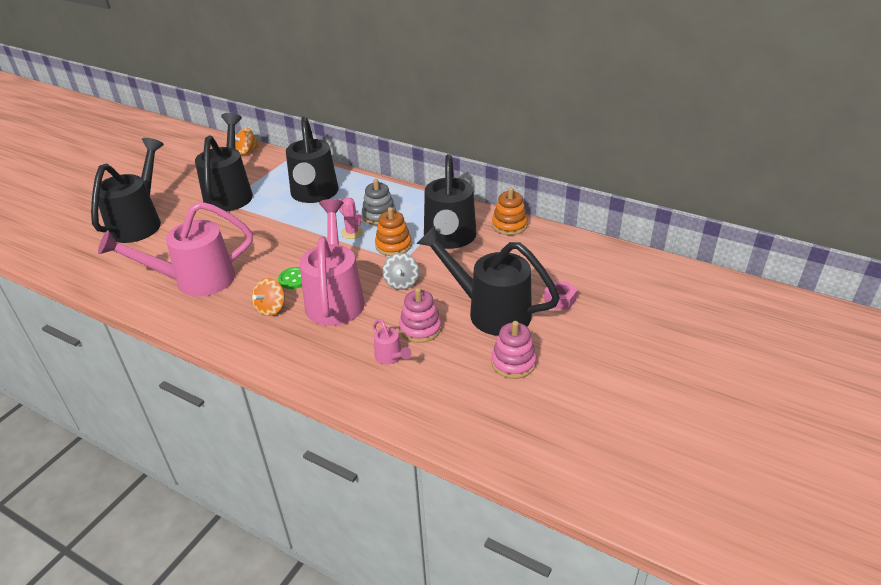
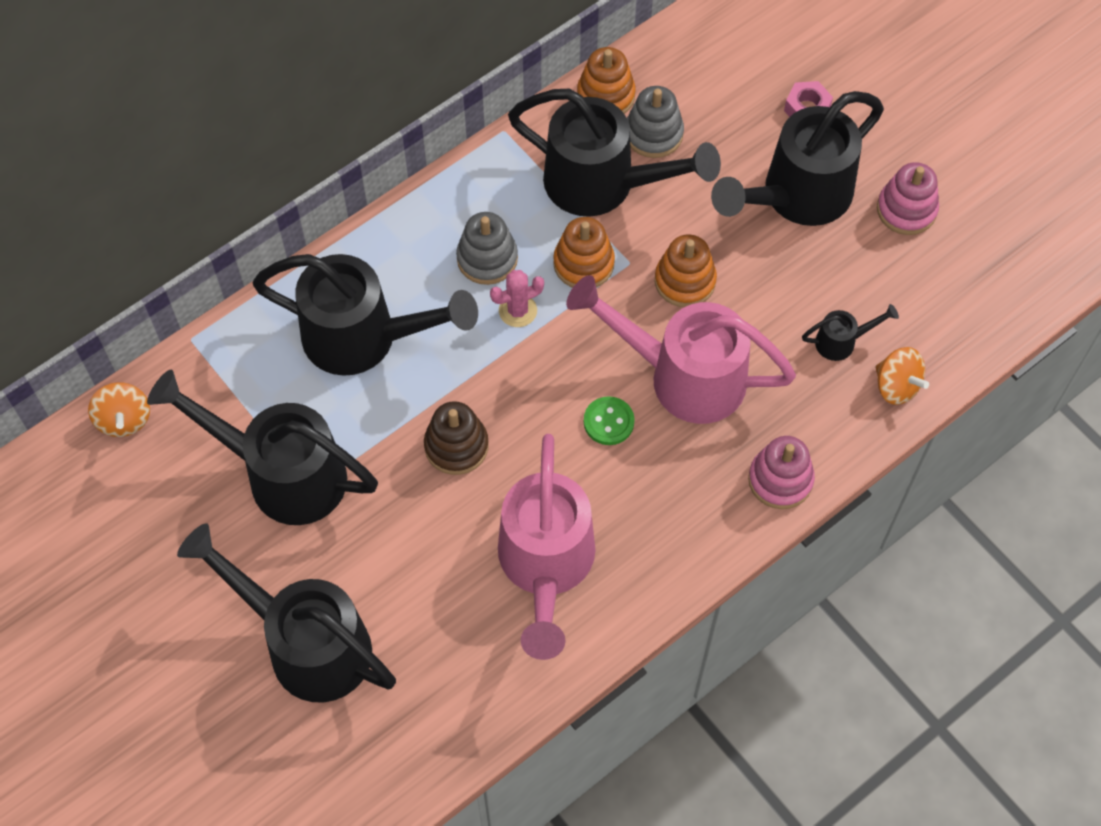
camera: 70 degrees left, 25 degrees up
orange spinning top [252,278,285,316] -> orange spinning top moved to [875,347,929,405]
pink watering can [373,319,412,365] -> black watering can [802,304,899,361]
grey spinning top [382,253,419,290] -> orange stacking toy [655,234,717,307]
pink stacking toy [399,288,442,343] -> pink stacking toy moved to [748,436,815,509]
none -> brown stacking toy [424,401,489,475]
none -> grey stacking toy [627,86,684,158]

